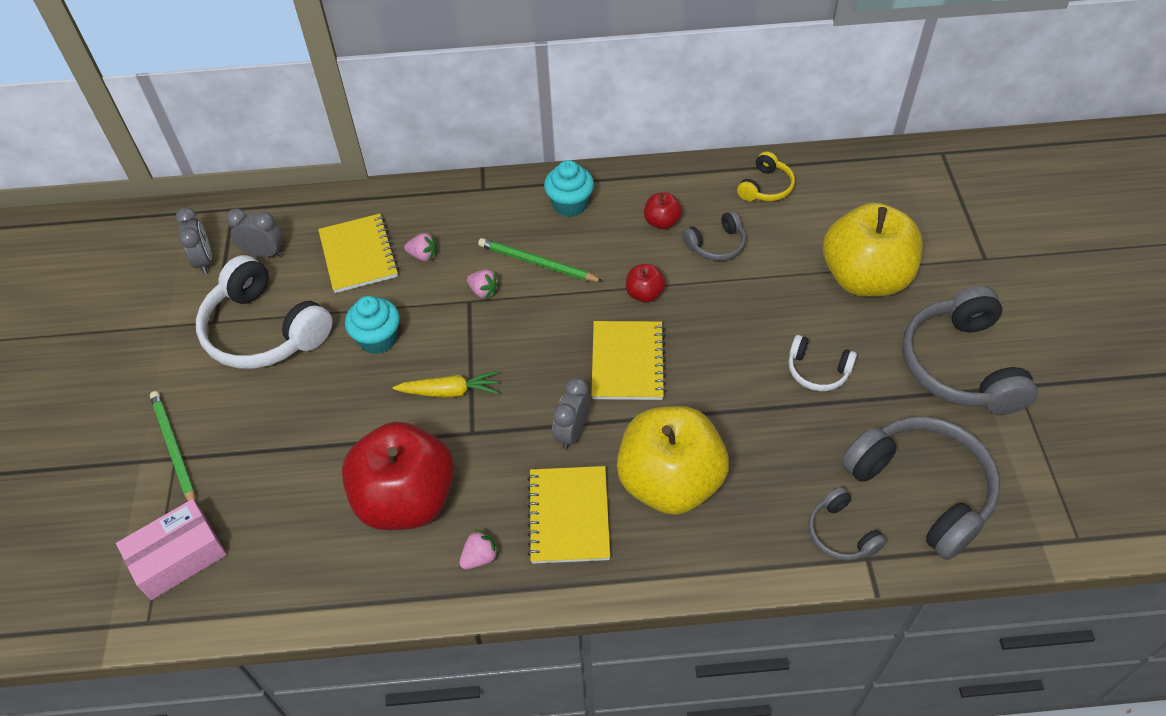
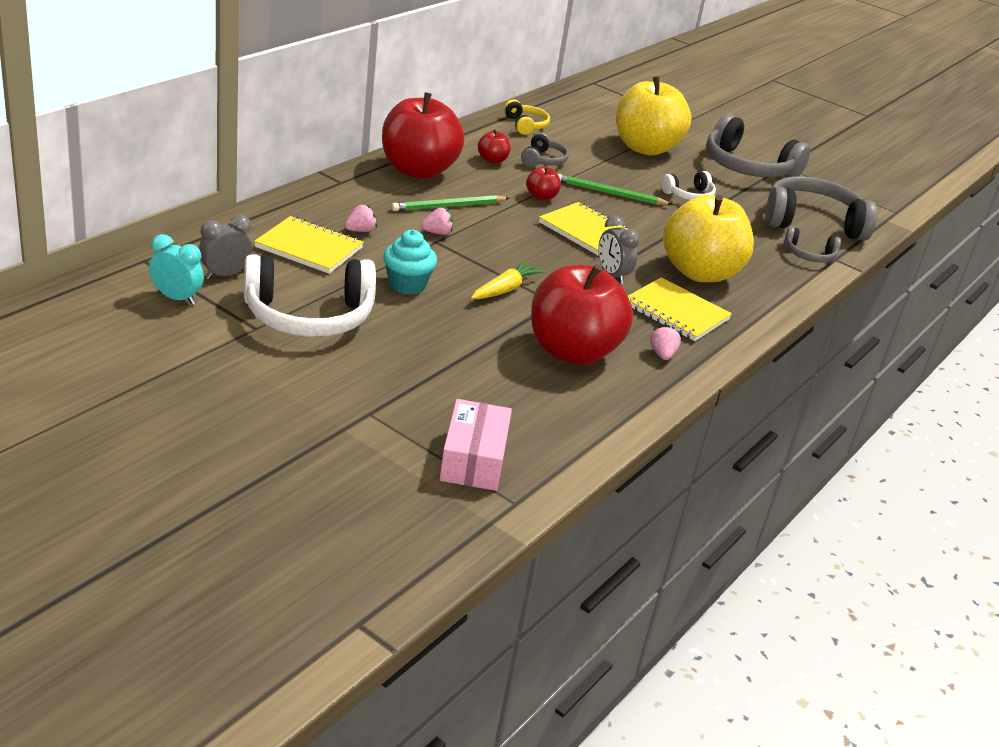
camera: 55 degrees left, 20 degrees down
green pencil [150,391,196,502] -> green pencil moved to [558,174,672,205]
grey clock [175,207,212,274] -> turquoise clock [149,234,204,305]
turquoise cupcake [544,160,594,217] -> red apple [382,92,465,179]

